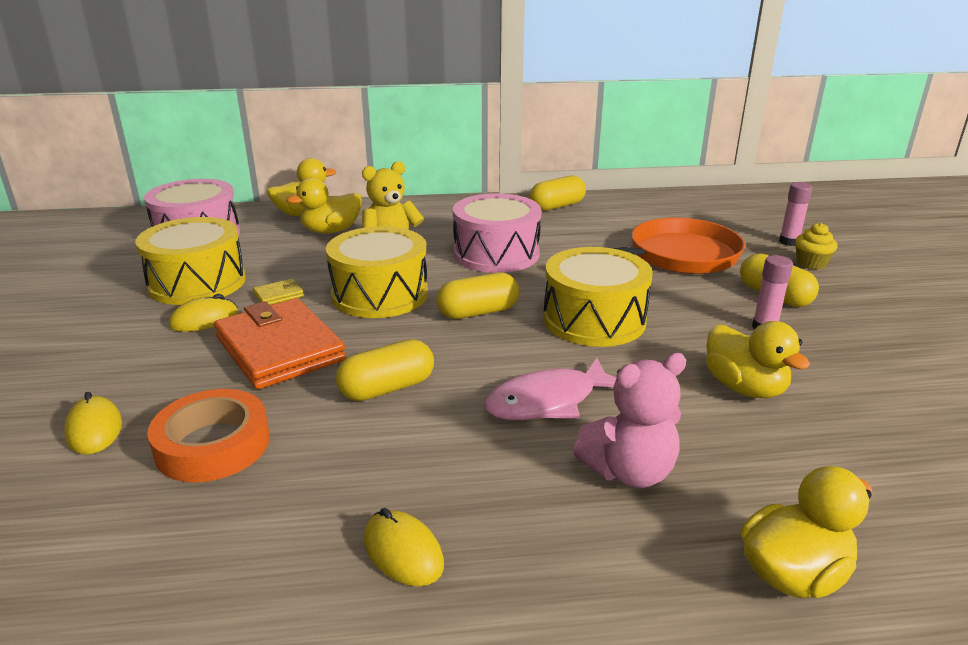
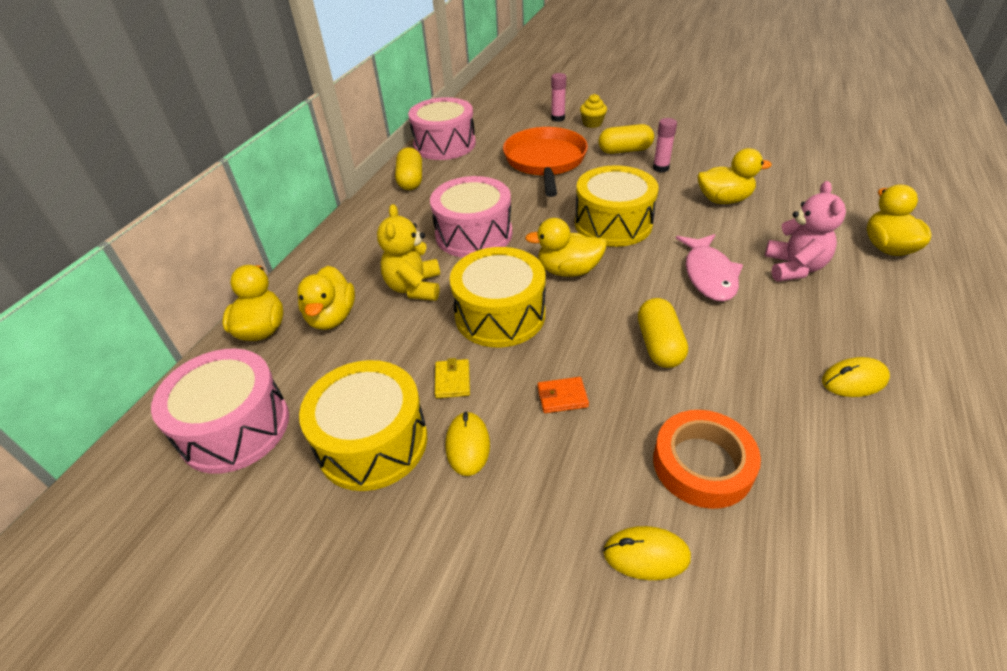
camera: 60 degrees left, 15 degrees up
orange wallet [214,298,346,389] -> orange wallet [538,377,589,413], size x0.40
yellow capsule [436,273,519,319] -> yellow duck [525,218,607,277]
none -> pink drum [408,97,476,160]

